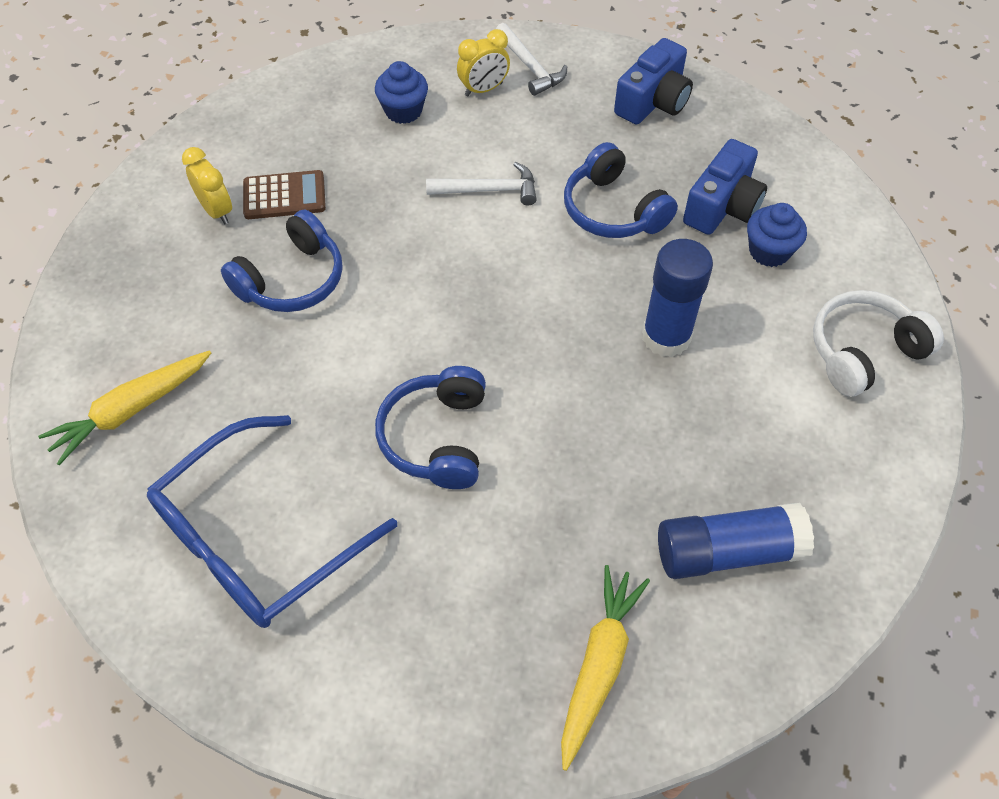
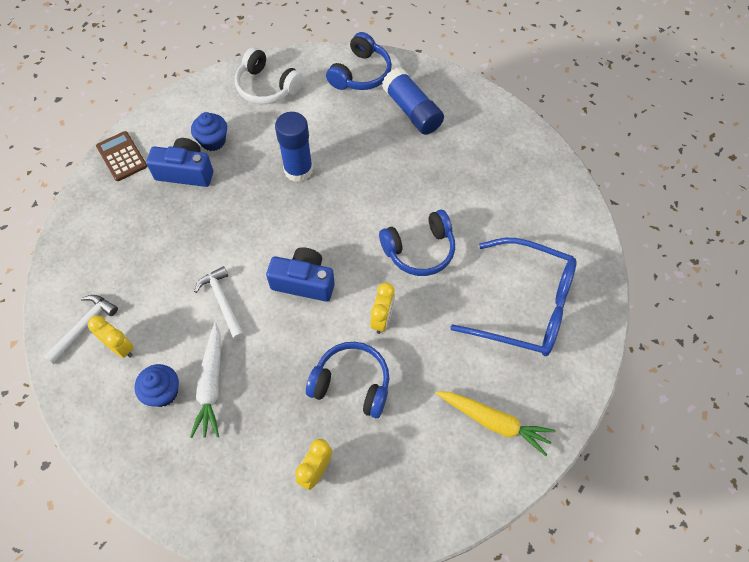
camera: 115 degrees left, 5 degrees up
brown calculator [243,170,326,219] -> brown calculator moved to [96,131,147,181]
yellow carrot [561,565,650,771] -> none
blue headphones [564,142,678,238] -> blue headphones moved to [326,32,392,90]
blue camera [614,38,693,125] -> blue camera moved to [266,247,335,302]
none -> white carrot [190,323,221,438]
none -> yellow clock [370,282,395,334]

